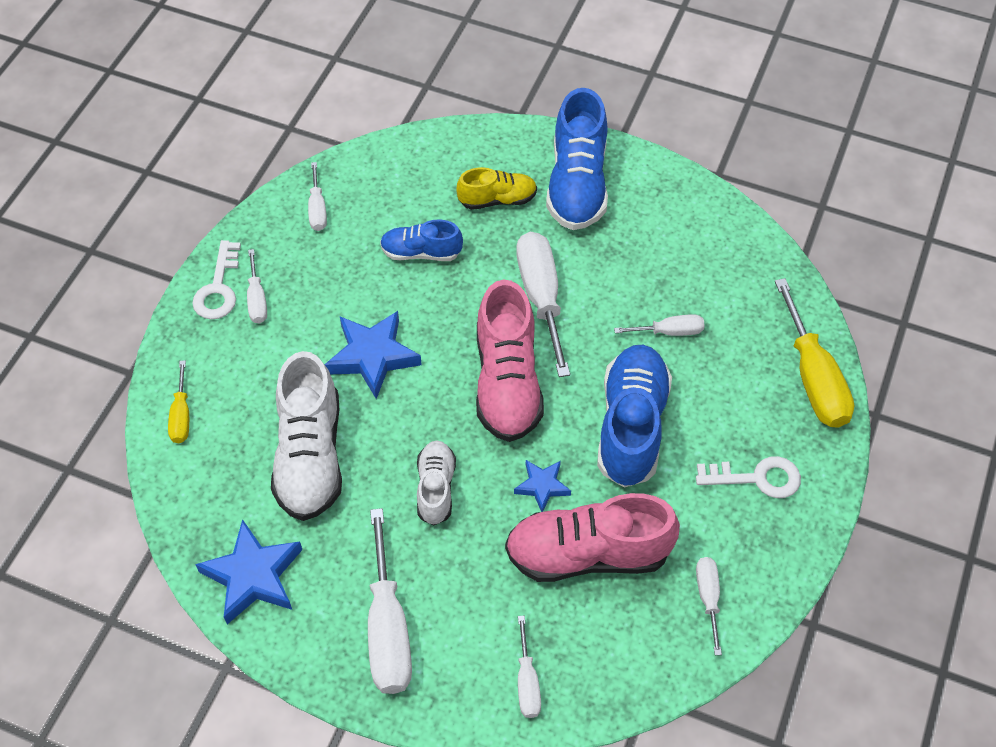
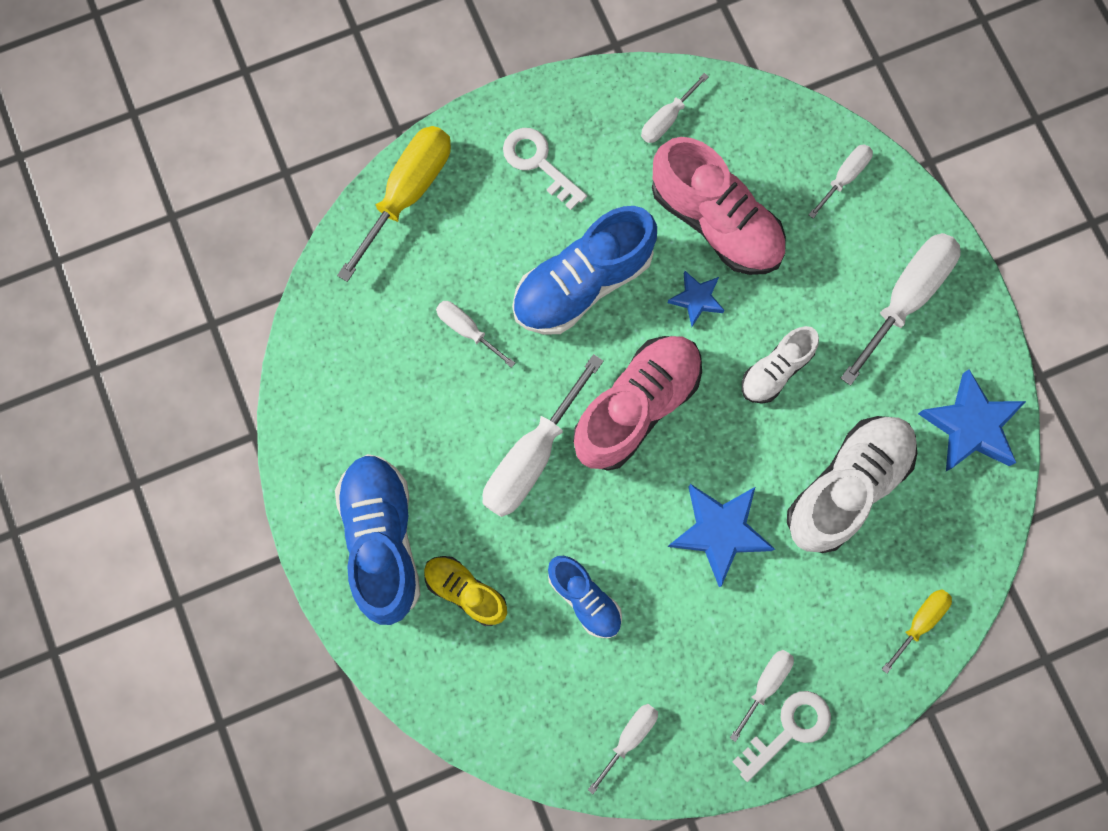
camera: 135 degrees left, 20 degrees up
blue shoe [546,88,608,230] -> blue shoe turned 60 degrees counterclockwise [335,454,420,625]

